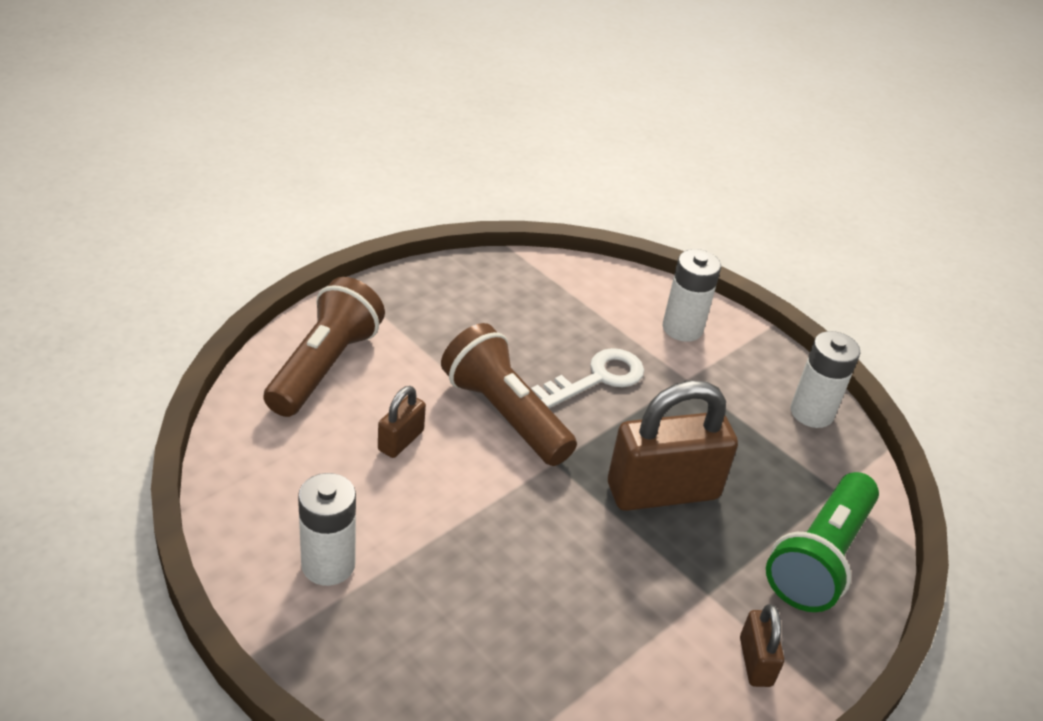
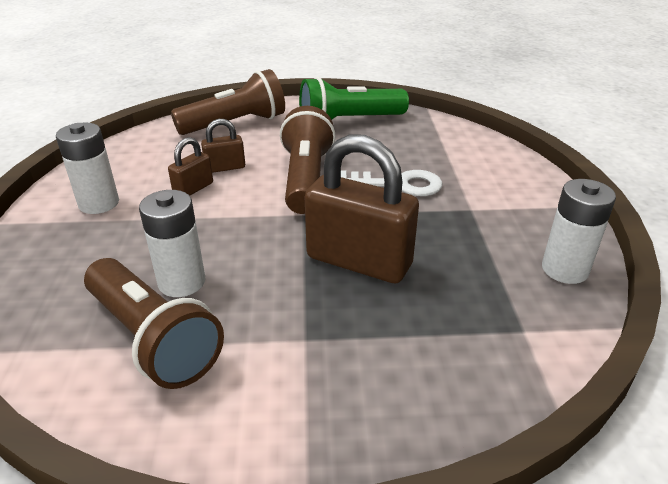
camera: 45 degrees right, 5 degrees down
white battery [663,249,721,342] -> white battery moved to [139,190,205,297]
brown padlock [740,604,784,687] -> brown padlock moved to [168,137,213,196]
green flashlight [766,472,879,612] -> green flashlight moved to [299,77,409,120]
none -> brown flashlight [84,258,224,389]

